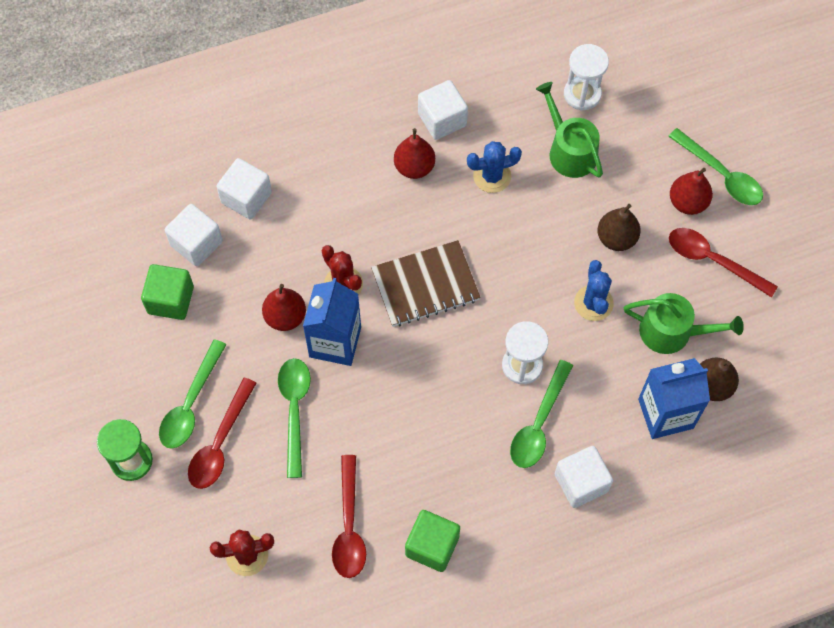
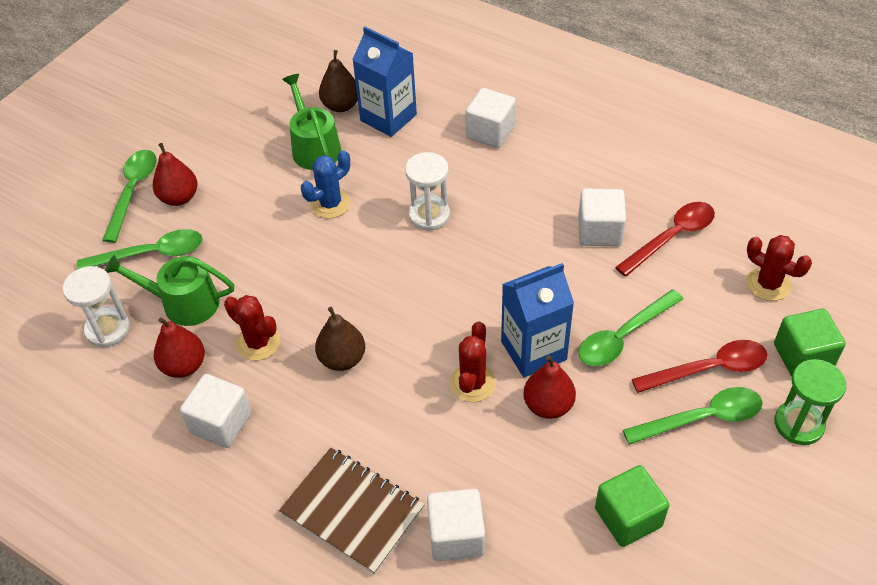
camera: 125 degrees left, 15 degrees down
white cube [165,204,223,266] -> white cube moved to [578,189,626,246]
brown notebook [371,240,481,327] -> brown notebook moved to [279,448,425,575]
red pear [394,128,435,179] -> red pear moved to [154,317,205,378]
green cube [405,510,460,572] -> green cube moved to [774,309,846,376]
blue cactus [467,141,522,193] -> red cactus [224,295,280,361]
green spoon [510,360,573,468] -> green spoon moved to [77,229,203,269]
green watering can [536,82,603,178] -> green watering can turned 75 degrees clockwise [105,255,234,326]
brown pear [597,204,641,251] -> brown pear moved to [315,307,365,371]
red spoon [669,228,778,298] -> none

